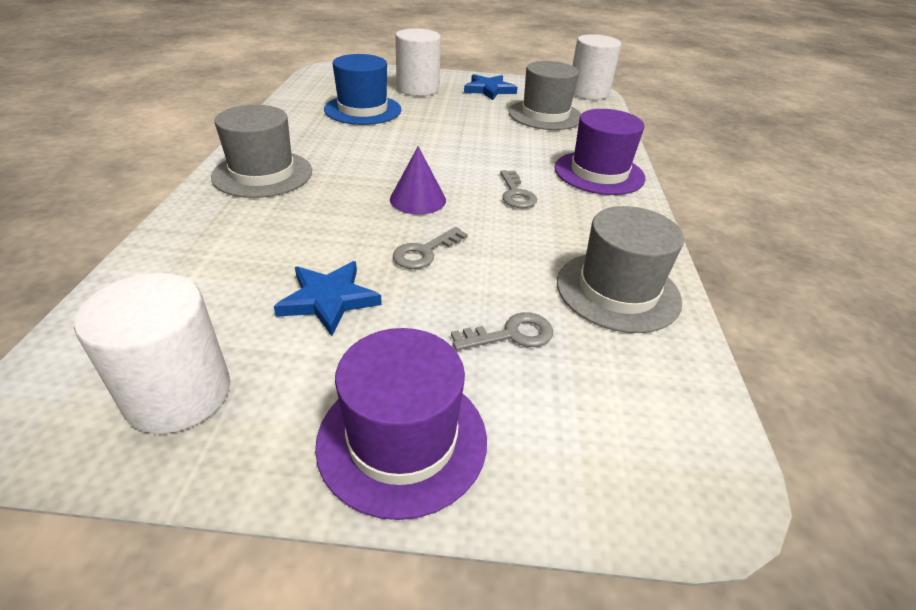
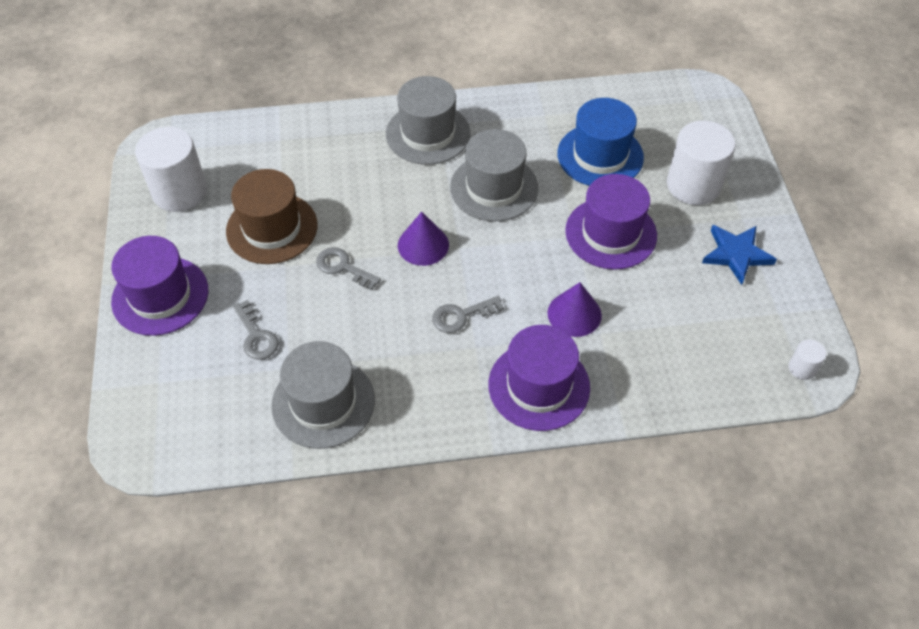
camera: 80 degrees right, 15 degrees up
blue star [274,261,382,336] -> brown hat [226,169,318,264]
grey hat [508,61,581,130] -> grey hat moved to [450,129,538,221]
white cylinder [572,34,621,100] -> white cylinder [789,339,826,380], size x0.45
none -> purple cone [547,282,602,337]
none -> purple hat [565,174,657,270]

